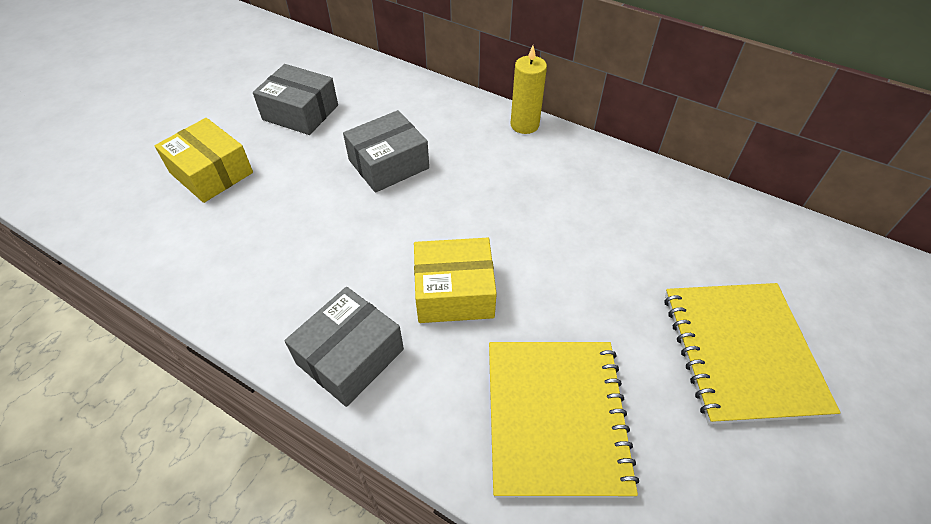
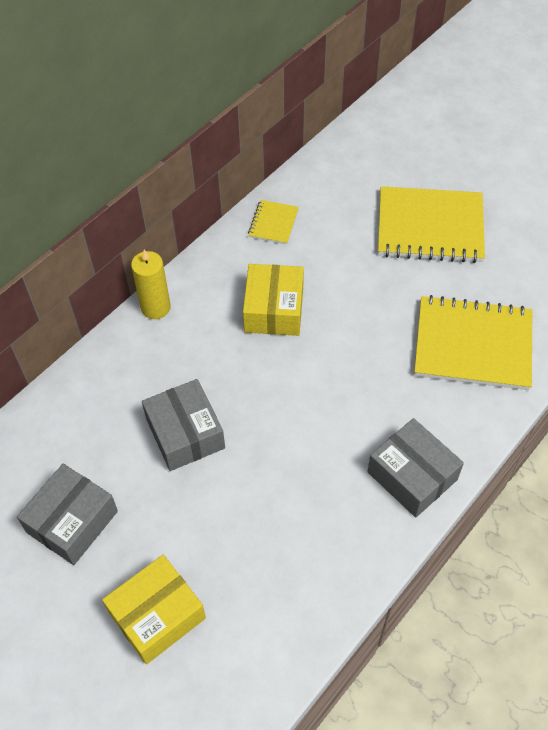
camera: 80 degrees left, 5 degrees up
yellow box [414,238,497,323] -> yellow box moved to [243,264,304,336]
none -> yellow notebook [248,200,299,244]

